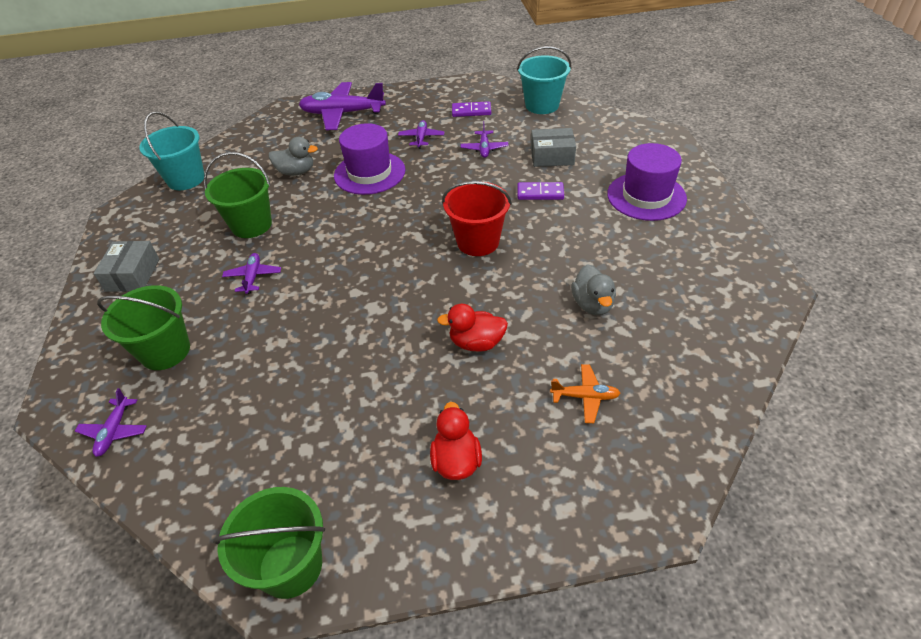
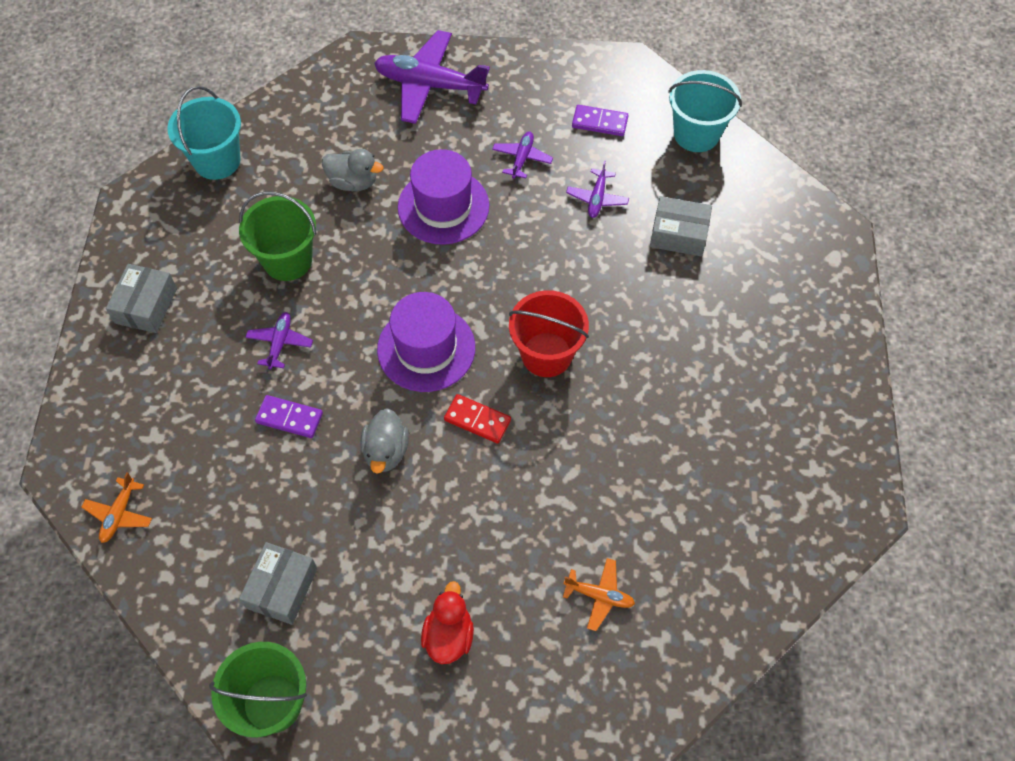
camera: 10 degrees right, 15 degrees up
purple plane [75,388,147,457] -> orange plane [82,472,152,543]
green bucket [97,285,190,370] -> none
red duck [437,304,508,352] -> none
purple domino [517,182,564,200] -> purple domino moved to [255,395,323,438]
grey duck [571,264,616,315] -> grey duck moved to [360,408,409,474]
purple hat [607,143,687,221] -> purple hat moved to [377,292,475,392]
none -> grey box [239,542,317,625]
none -> red domino [444,394,511,443]

